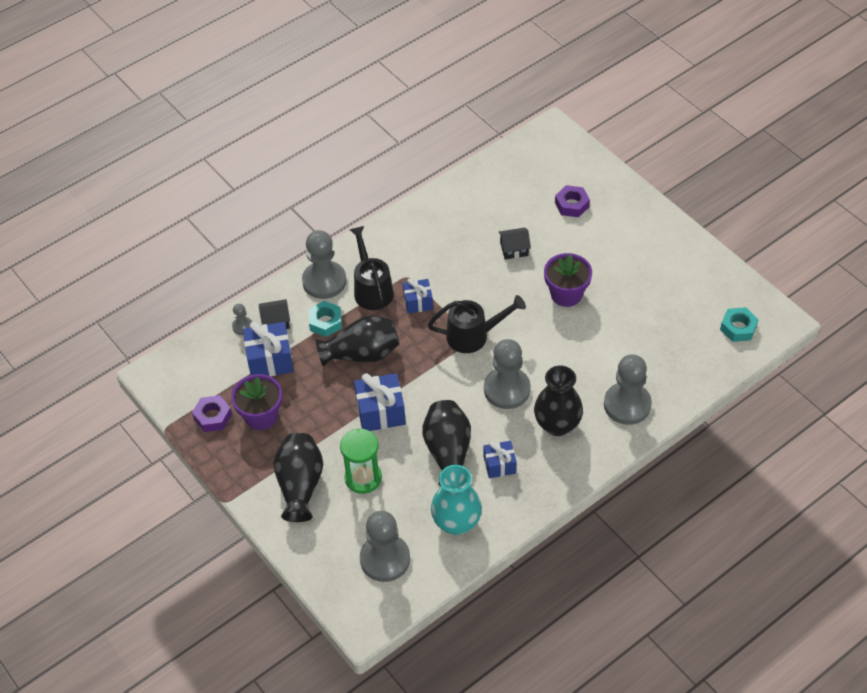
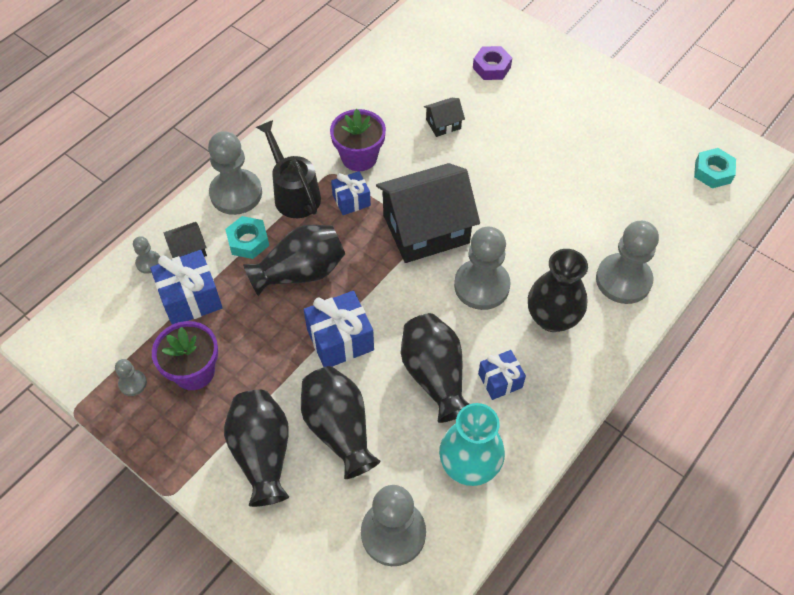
camera: 15 degrees left, 5 degrees up
purple nut [192,395,232,432] -> grey pawn [115,359,147,396]
green hourglass [340,428,382,494] -> black vase [301,366,381,479]
black watering can [428,295,526,353] -> black house [376,163,480,263]
purple flower pot [544,253,592,307] -> purple flower pot moved to [330,109,386,171]

